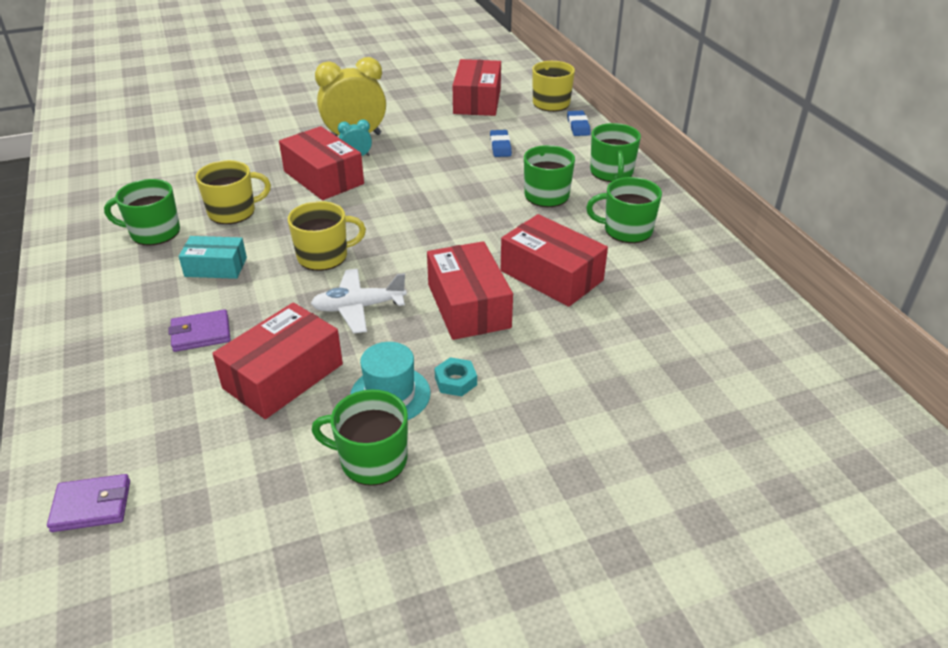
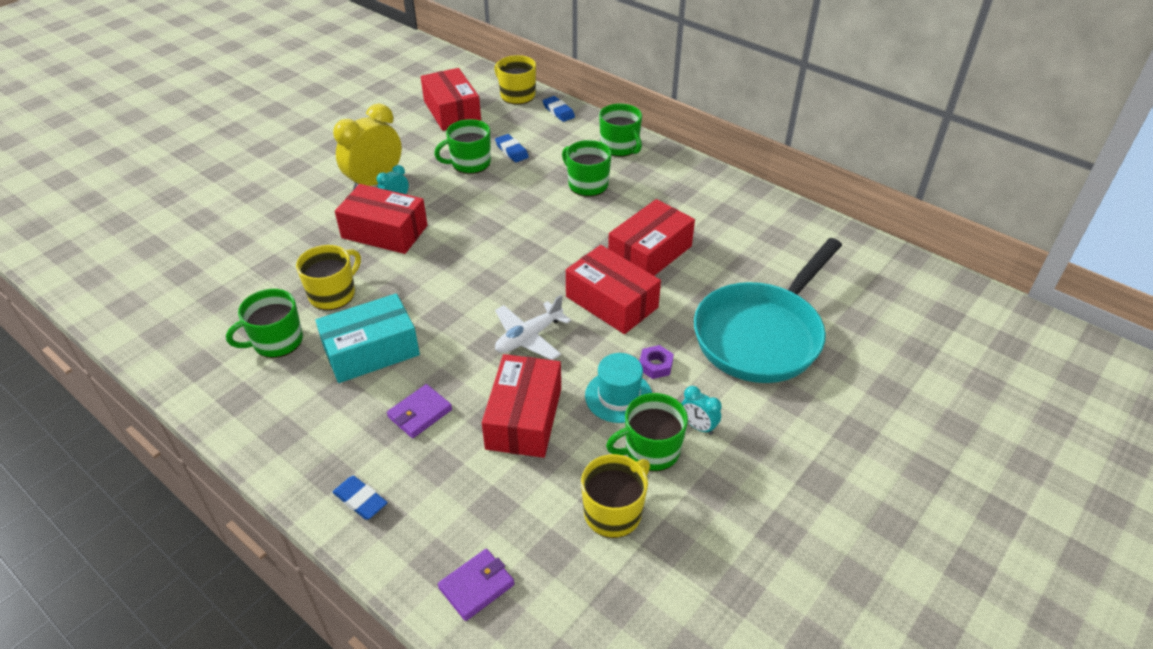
camera: 30 degrees left, 5 degrees up
turquoise box [179,236,247,279] -> turquoise box [315,294,420,383], size x1.61
yellow mug [288,201,366,271] -> yellow mug moved to [581,454,650,538]
turquoise nut [434,357,477,396] -> purple nut [639,345,674,379]
red box [501,214,608,307] -> red box turned 60 degrees counterclockwise [608,199,695,276]
green mug [586,177,662,243] -> green mug moved to [434,119,491,174]
none -> blue eraser [332,476,388,520]
none -> turquoise clock [681,386,722,435]
none -> turquoise pan [694,238,842,383]

